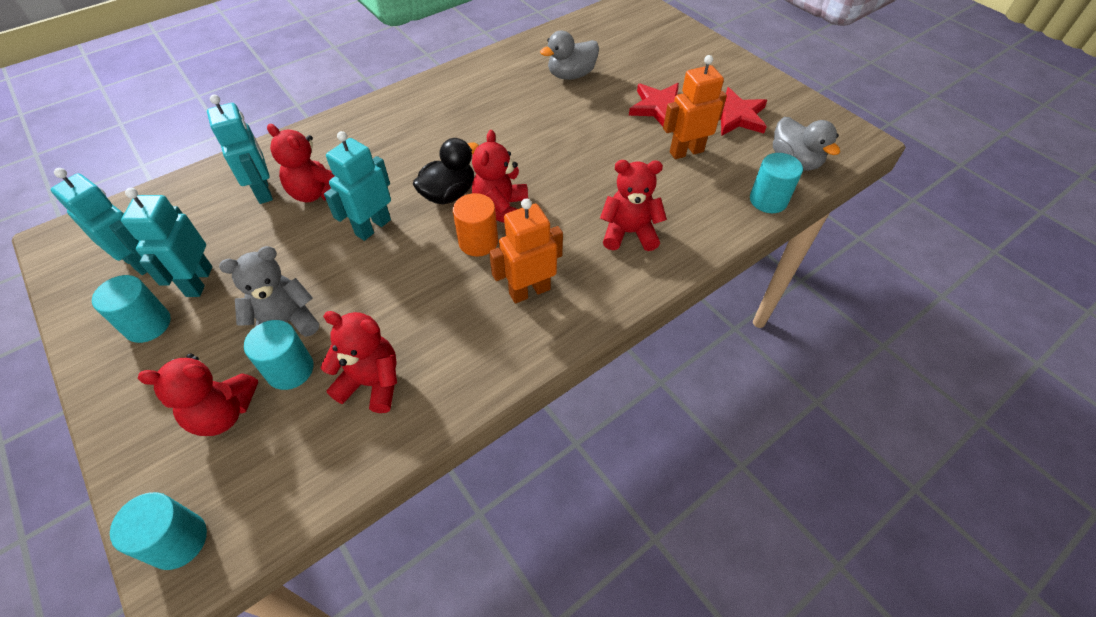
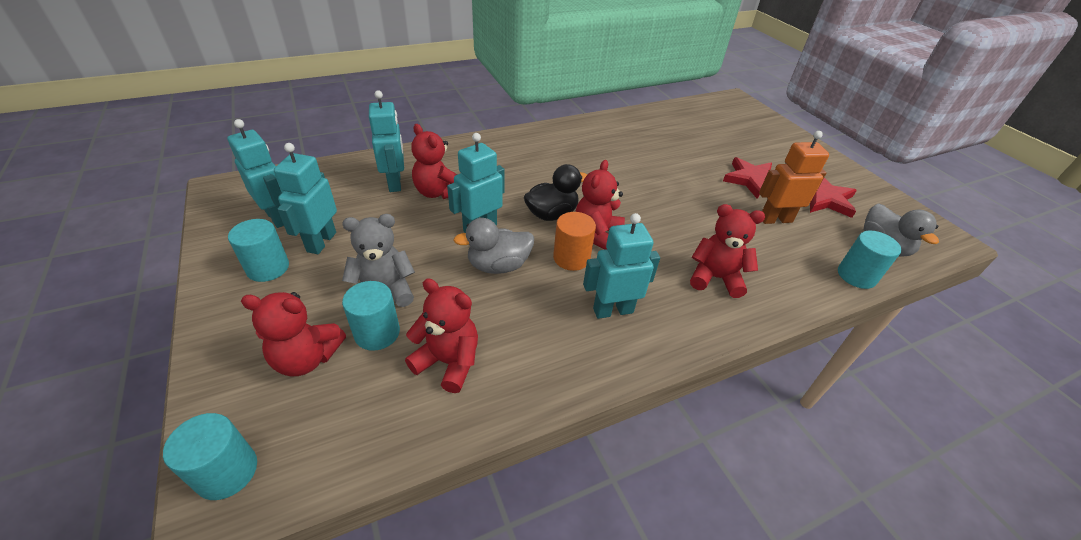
camera: 10 degrees right, 10 degrees down
orange robot [489,198,563,304] -> turquoise robot [583,213,660,319]
grey duck [540,31,599,80] -> grey duck moved to [453,218,534,274]

